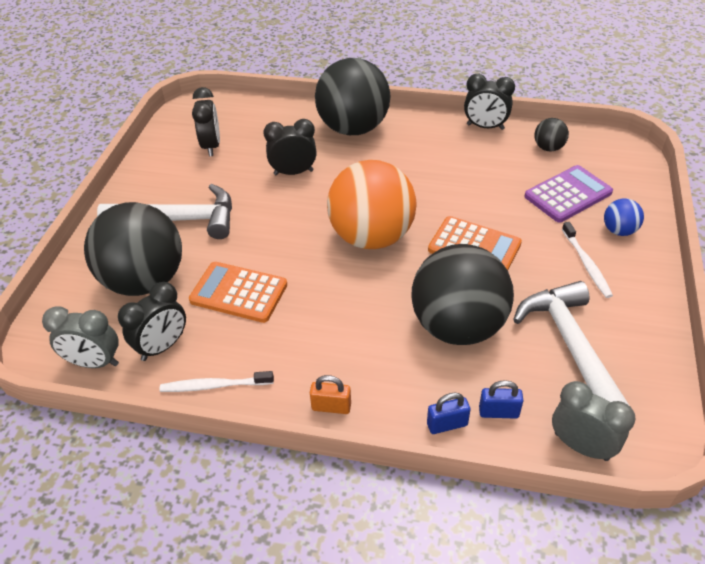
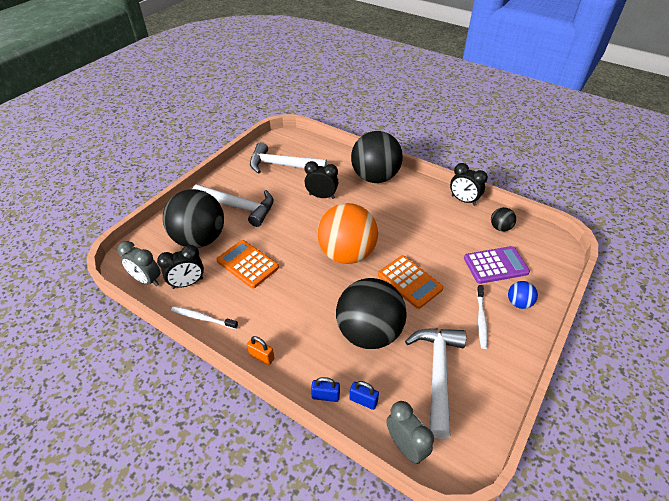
camera: 20 degrees right, 0 degrees up
black clock [192,87,220,156] -> white hammer [250,142,327,174]

